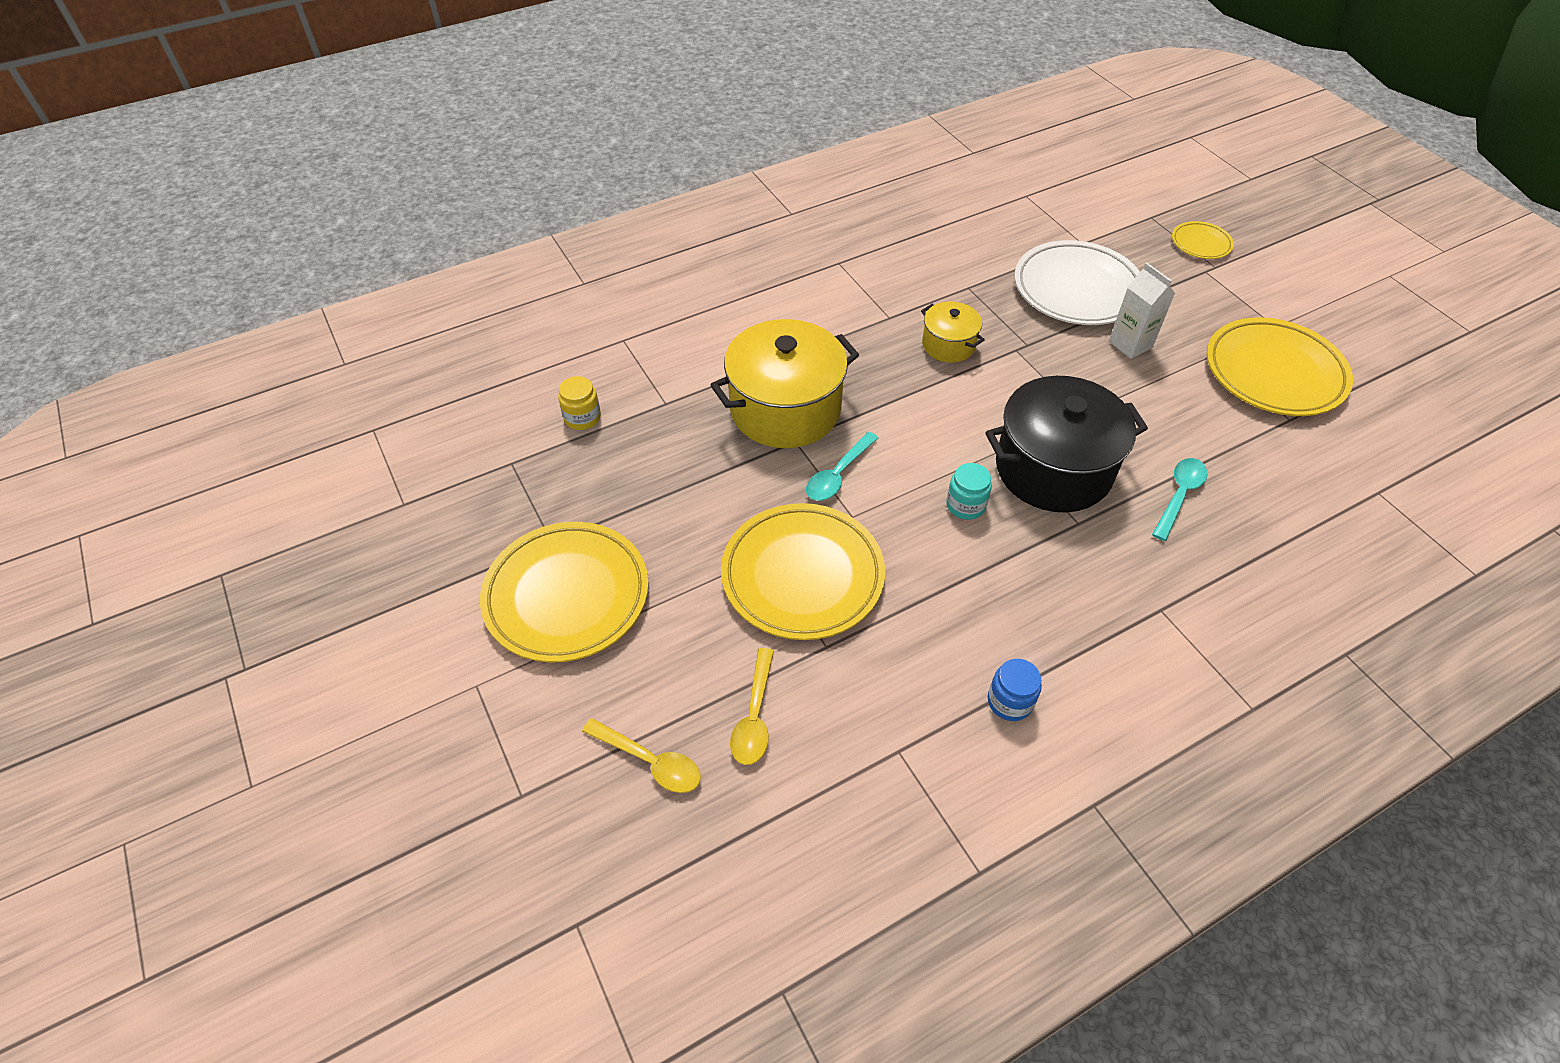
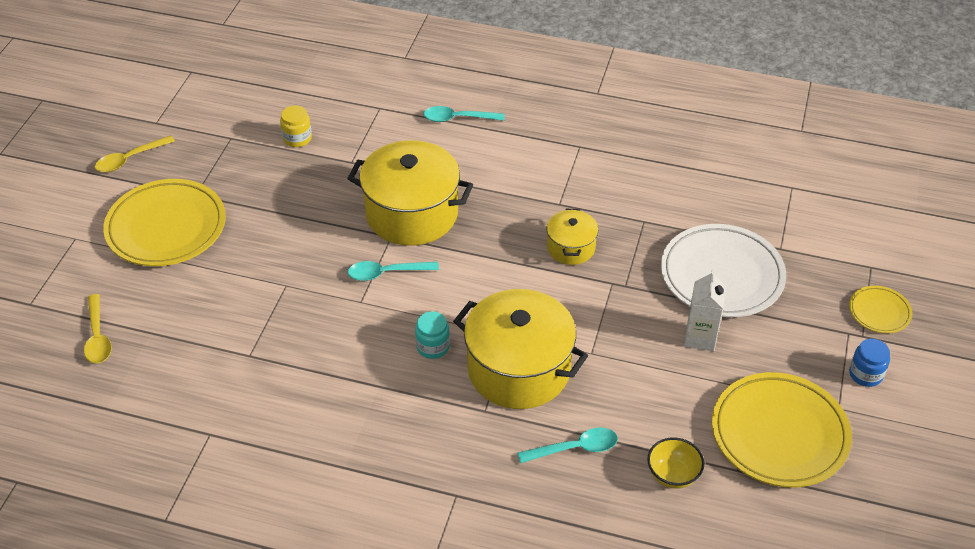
camera: 45 degrees right, 5 degrees down
yellow plate [721,503,885,640] -> none
yellow spoon [730,648,774,765] -> yellow spoon moved to [95,135,175,172]
black pot [986,376,1148,512] -> yellow pot [453,289,588,409]
blue jar [988,659,1042,721] -> blue jar moved to [849,339,890,387]
none -> turquoise spoon [423,106,505,122]
none -> yellow bowl [647,437,704,489]

